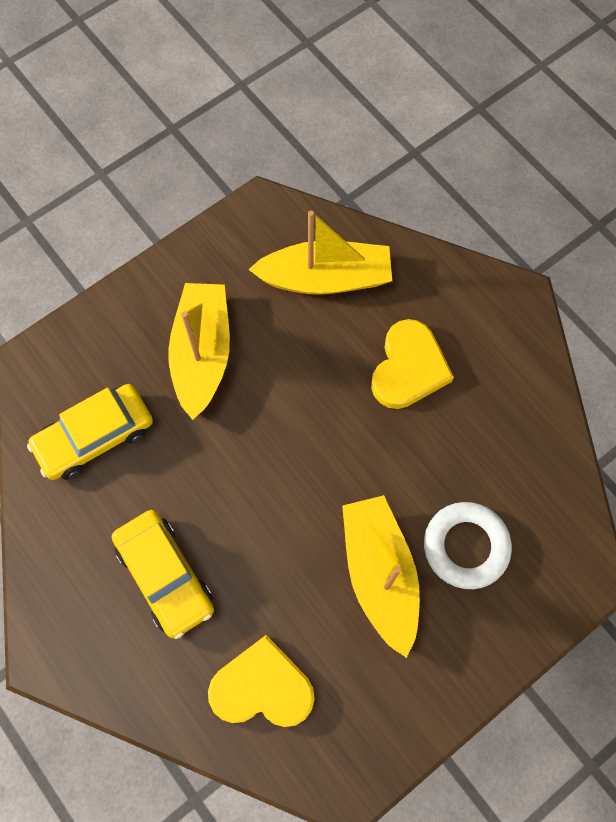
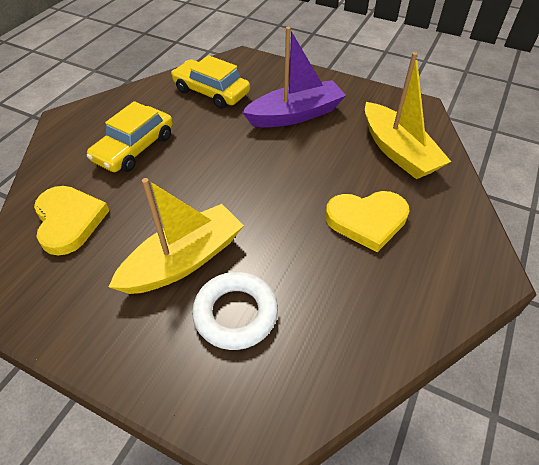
camera: 65 degrees right, 20 degrees down
yellow boat [168,283,230,420] -> purple boat [242,27,346,127]

